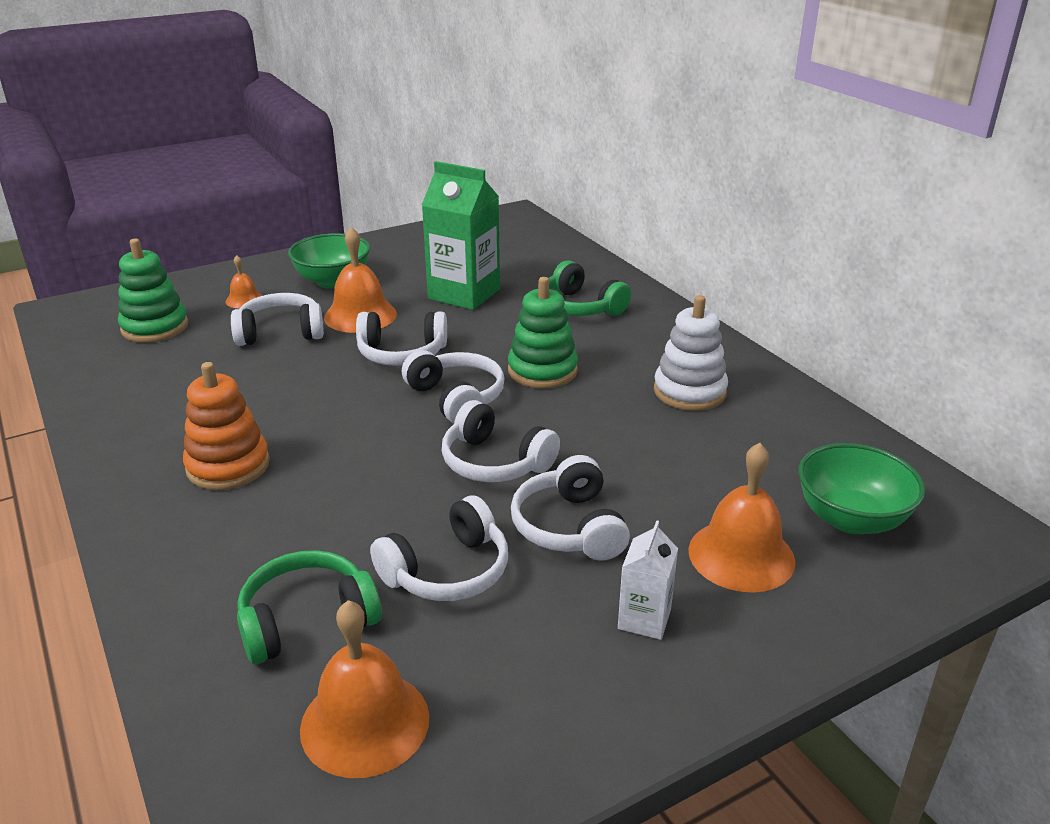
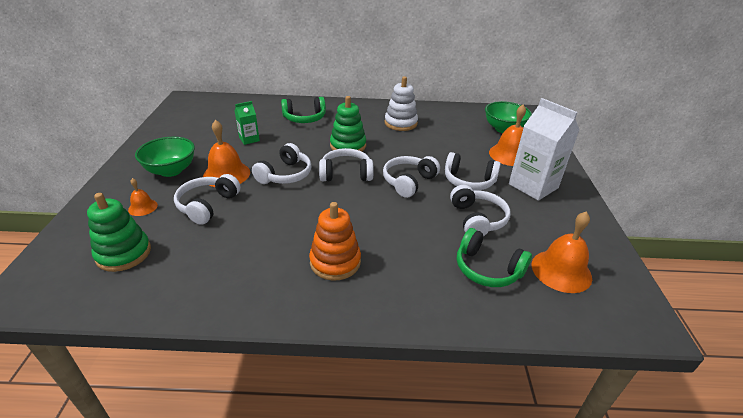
camera: 60 degrees left, 5 degrees up
green headphones [237,550,382,664] -> green headphones turned 60 degrees counterclockwise [457,228,532,287]
green carton [422,161,500,310] -> green carton [235,101,260,145], size x0.51
white headphones [442,400,560,482] -> white headphones turned 150 degrees clockwise [383,156,440,198]
white carton [618,520,678,640] -> white carton [509,98,579,201], size x1.97

